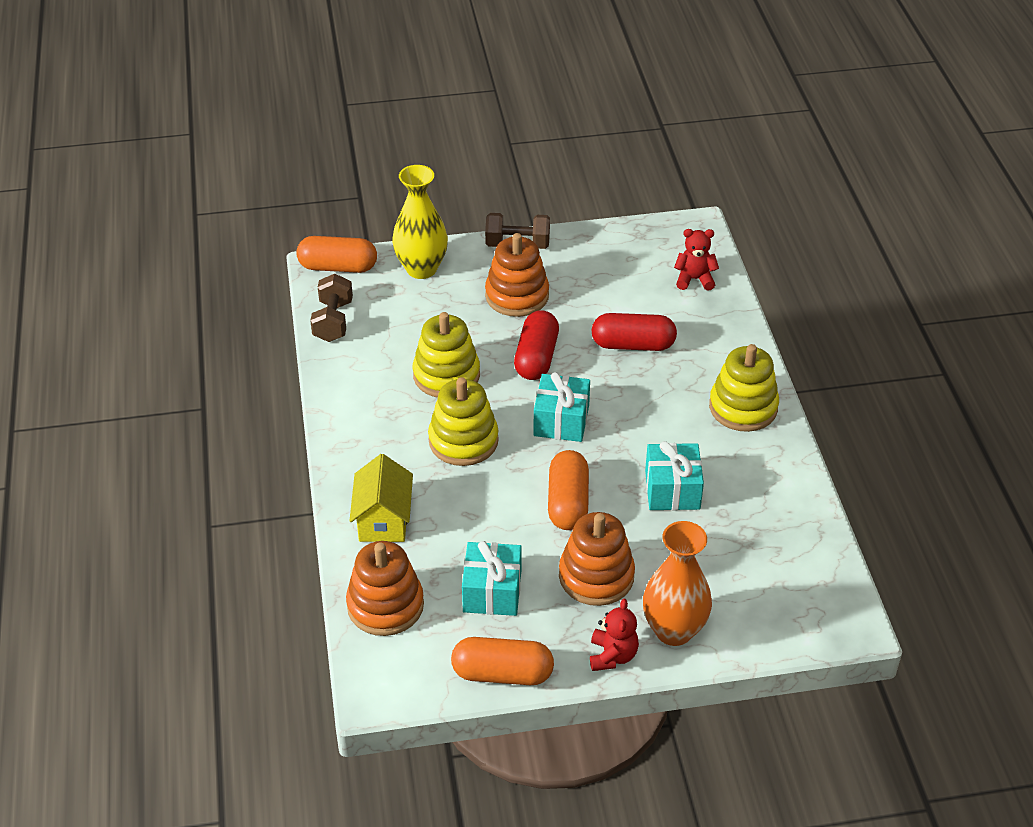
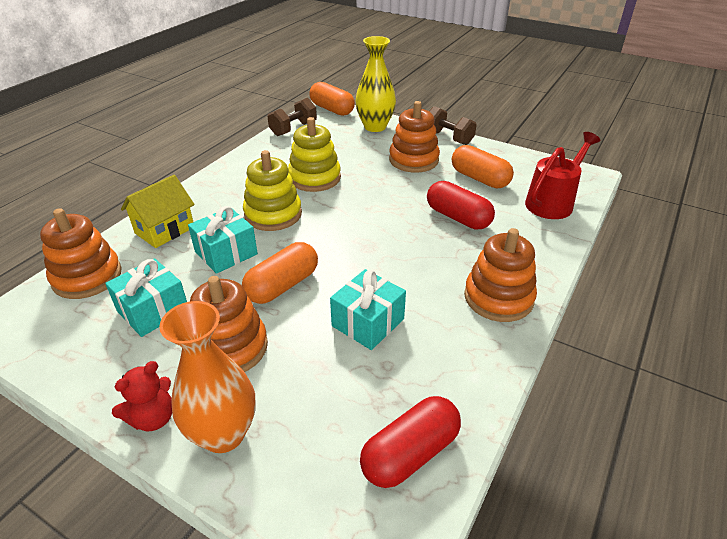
camera: 40 degrees right, 5 degrees down
orange capsule [451,637,554,685] -> orange capsule moved to [452,145,514,188]
red capsule [514,310,559,380] -> red capsule moved to [360,396,461,488]
turquoise gift [533,372,590,442] -> turquoise gift moved to [188,206,258,274]
red teddy bear [674,229,719,291] -> red watering can [525,132,600,219]
yellow stacking toy [709,344,779,432] -> orange stacking toy [464,228,537,322]

